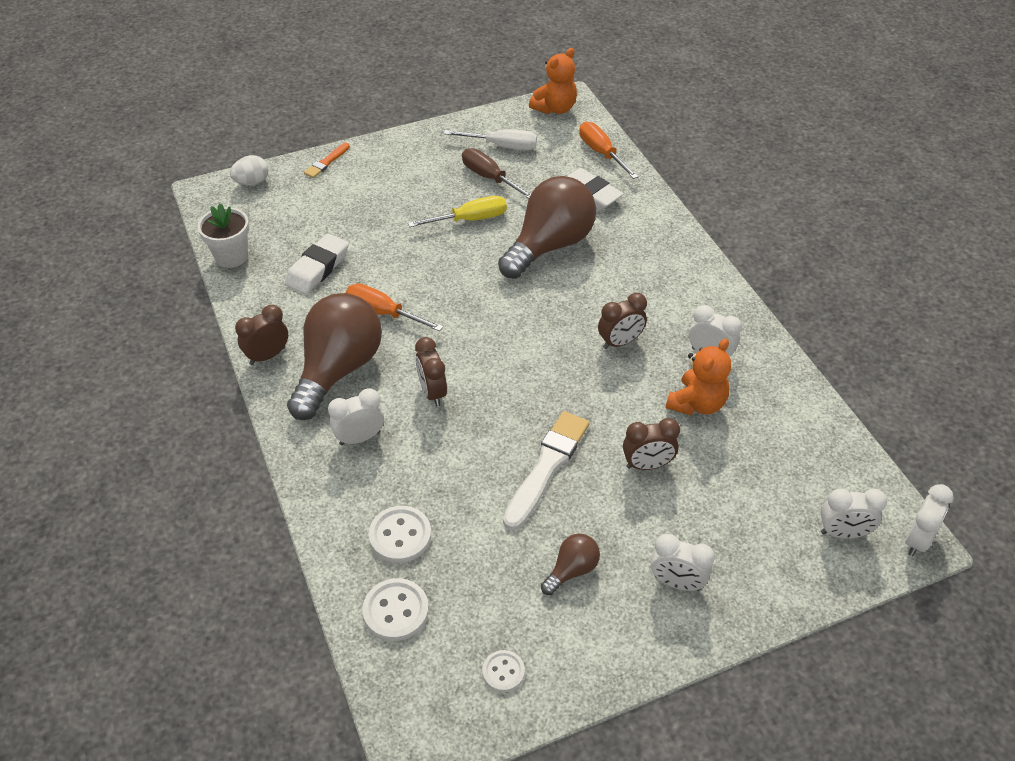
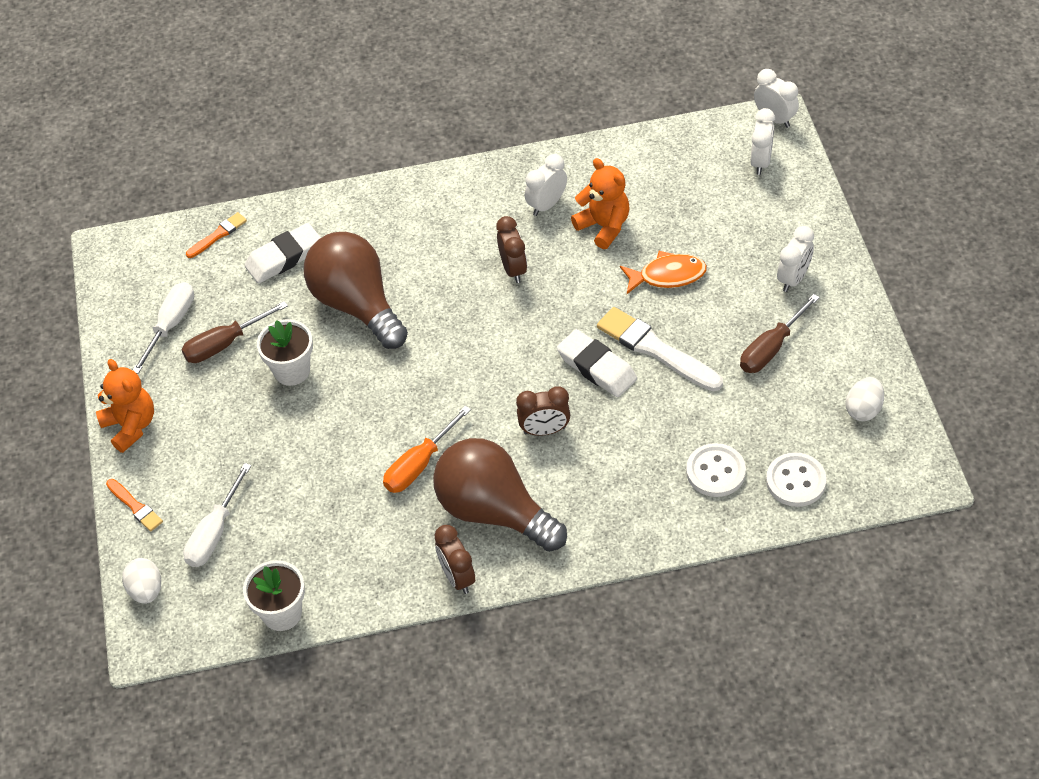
camera: 75 degrees left, 5 degrees up
white eraser [285,234,349,294] -> white eraser moved to [557,329,637,397]
white clock [328,388,384,445] -> none
yellow screwdriver [408,196,507,227] -> white flower pot [257,319,313,386]
white button [482,650,525,692] -> white egg [845,377,884,421]
orange teddy bear [529,48,577,114] -> orange teddy bear moved to [96,359,154,453]
brown light bulb [541,534,600,595] -> brown screwdriver [740,294,820,373]
orange screwdriver [579,122,639,179] -> orange brush [186,212,247,258]
brown clock [623,418,680,470] -> orange fish [620,251,707,294]
none -> white screwdriver [183,463,251,567]

